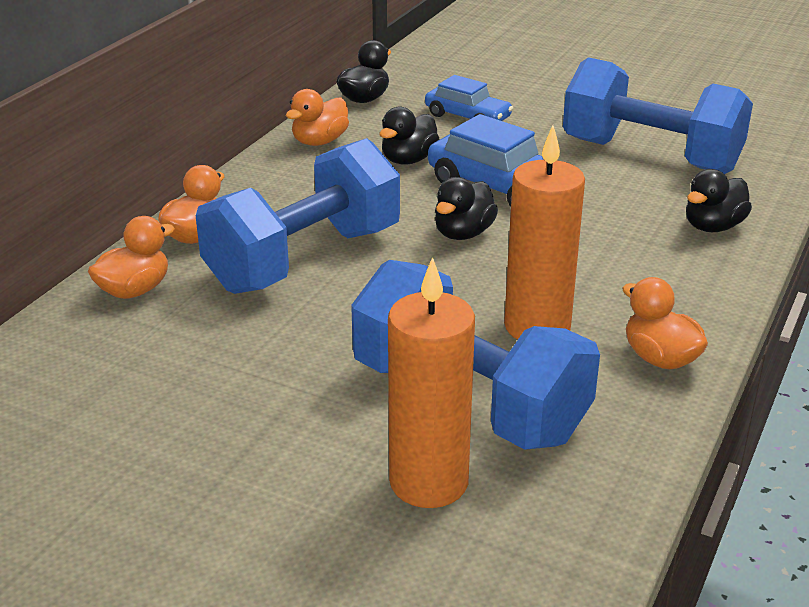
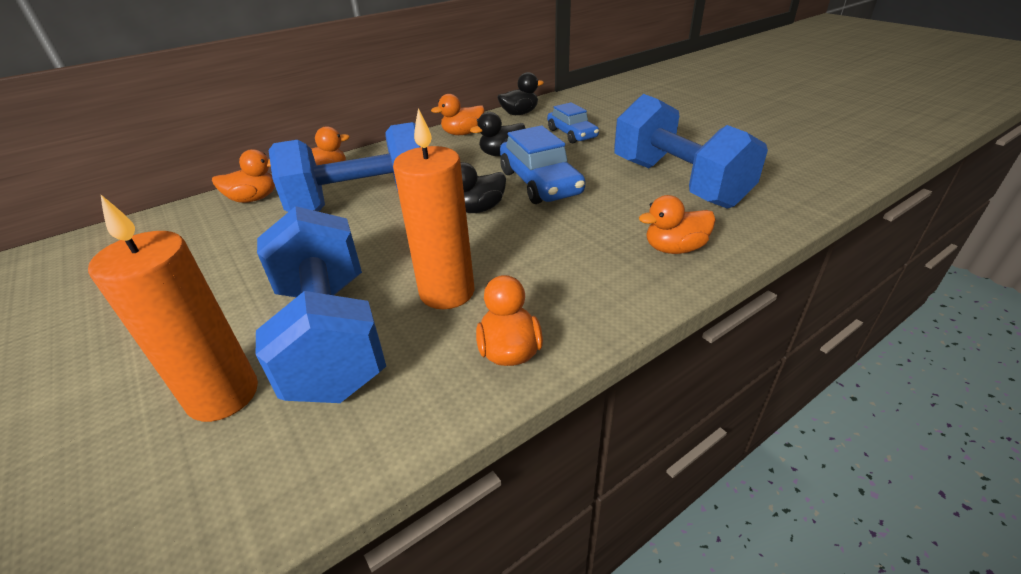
camera: 30 degrees right, 5 degrees up
black duck [686,169,752,232] -> orange duck [639,195,716,254]

